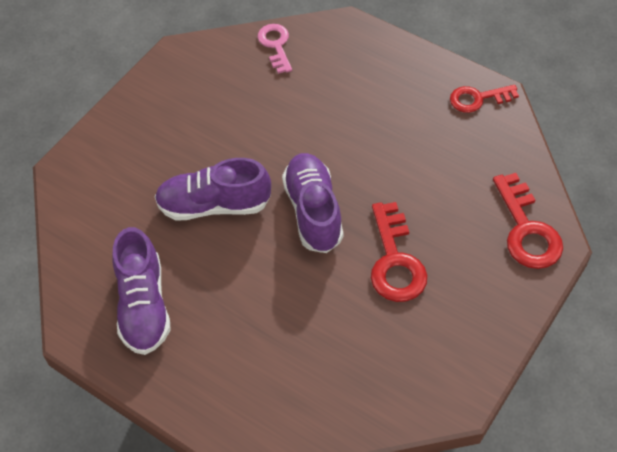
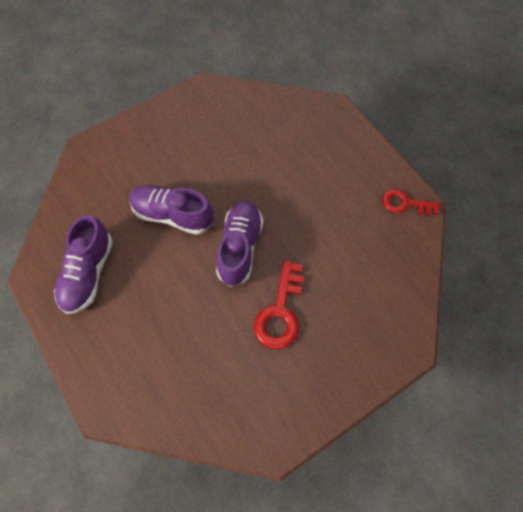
camera: 20 degrees right, 10 degrees up
pink key [257,24,292,74] -> none
red key [493,173,563,269] -> none

